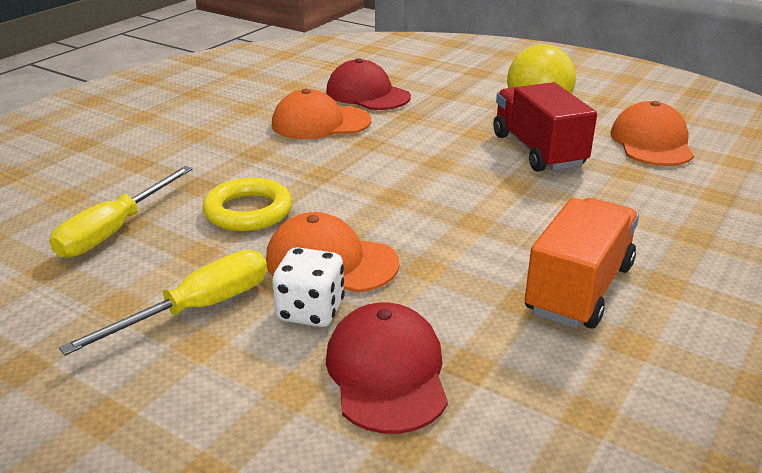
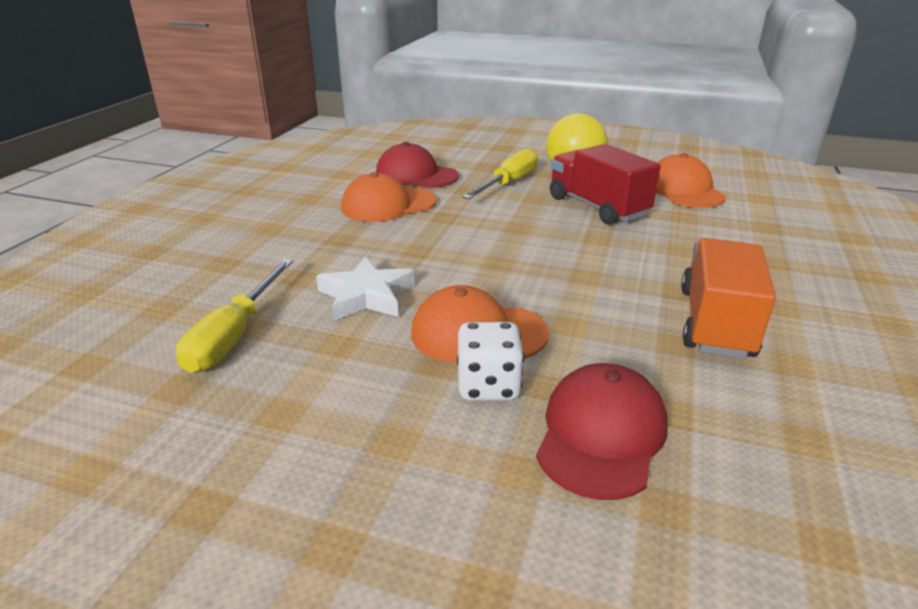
camera: 15 degrees left, 0 degrees up
yellow screwdriver [59,250,267,356] -> yellow screwdriver moved to [462,148,538,199]
yellow ring [203,178,292,231] -> white star [316,256,415,321]
red cap [326,303,448,434] -> red cap turned 45 degrees clockwise [536,363,668,500]

